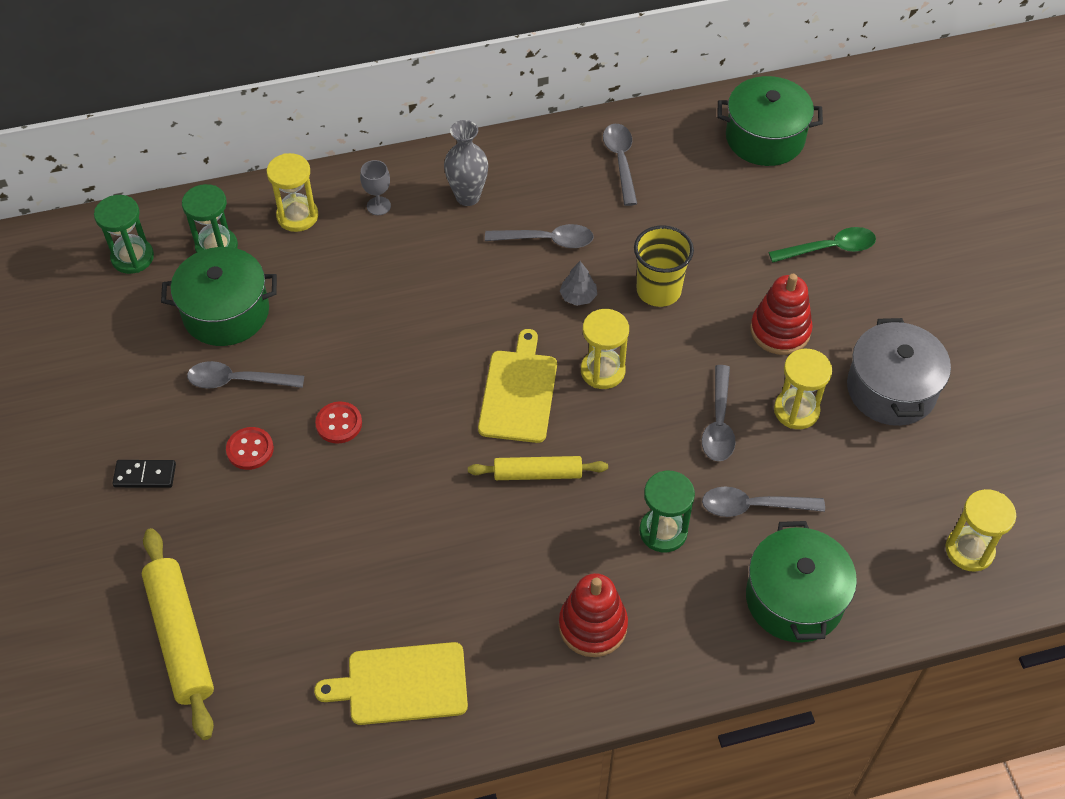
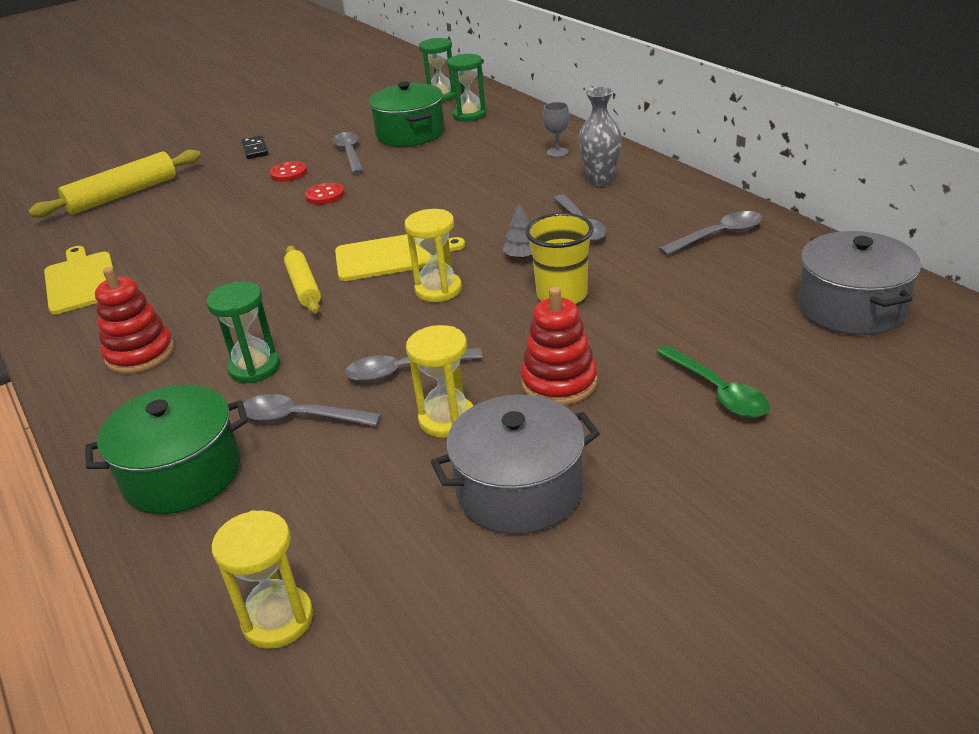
camera: 75 degrees right, 20 degrees down
yellow hourglass [267,153,318,232] -> none
grey spoon [702,487,825,517] -> grey spoon turned 60 degrees counterclockwise [243,394,381,426]
green pot [717,76,823,166] -> grey pot [798,231,921,335]

